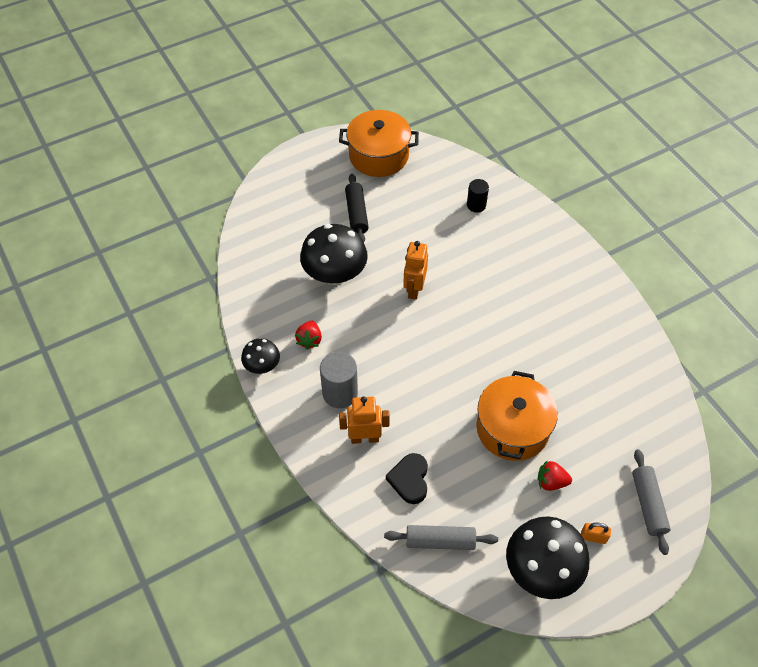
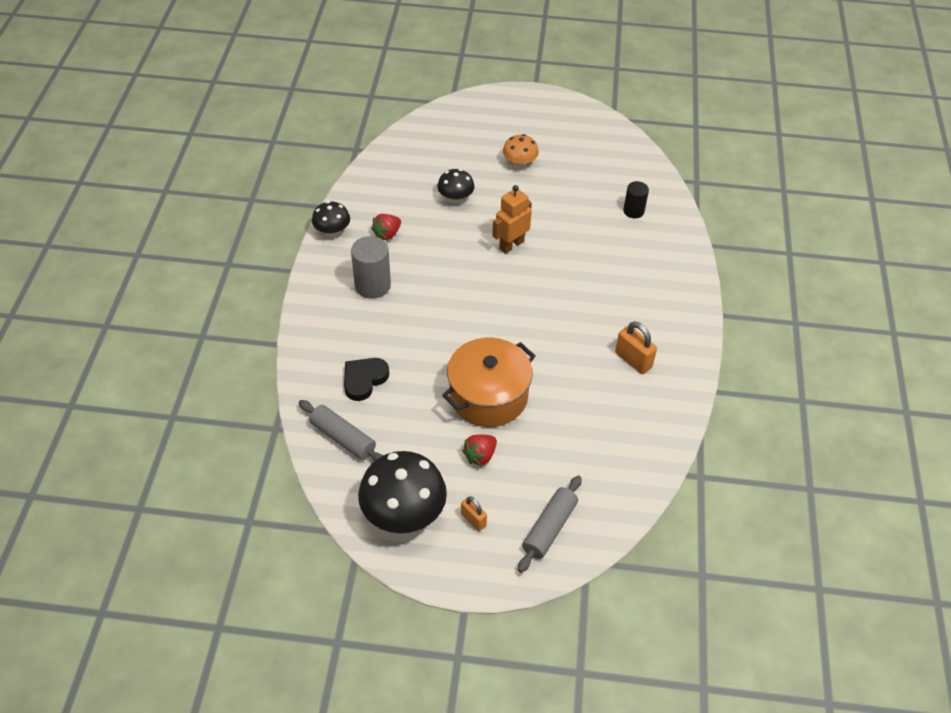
camera: 35 degrees right, 5 degrees down
black mushroom [300,224,368,285] -> black mushroom [437,169,475,204], size x0.54
orange pot [339,110,419,177] -> none
orange robot [339,396,390,444] -> none
black rolling pin [345,174,369,242] -> orange mushroom [503,134,539,169]
red strawberry [538,460,572,491] -> red strawberry turned 90 degrees counterclockwise [462,434,497,467]
none -> orange padlock [615,322,657,374]

